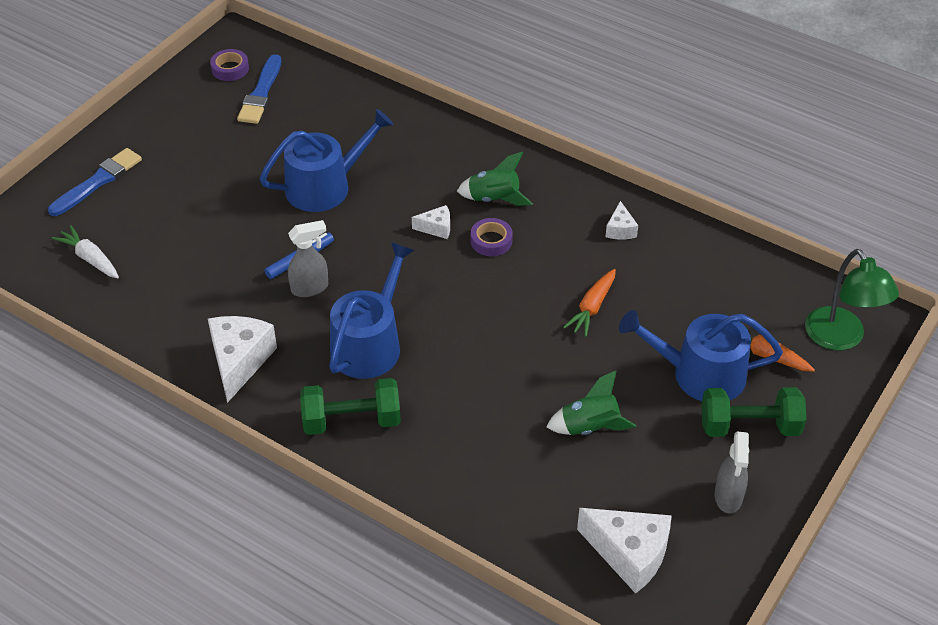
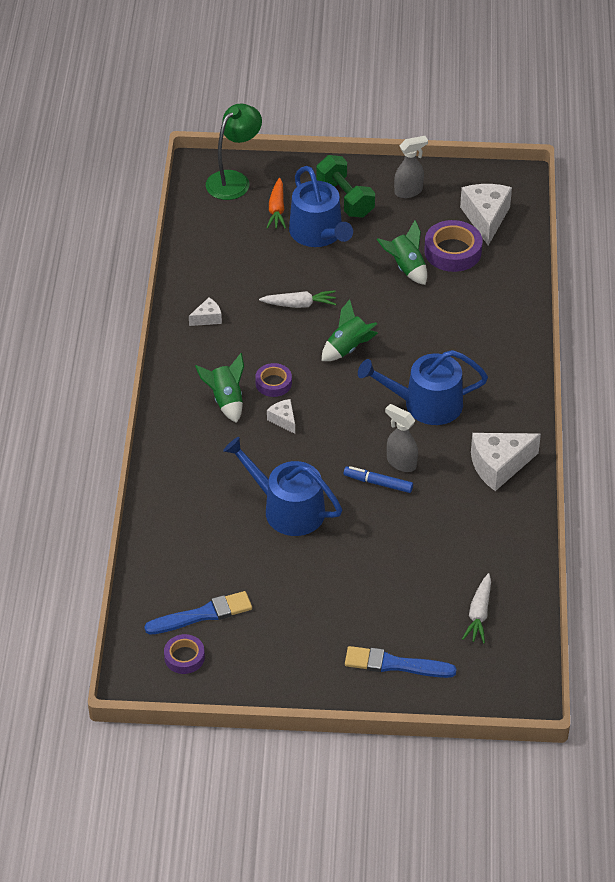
camera: 120 degrees left, 0 degrees up
green dumbbell [300,378,401,435] -> none
orange carrot [563,269,616,337] -> white carrot [259,290,336,308]
none -> green rocket [322,299,378,361]
none -> purple tape [424,220,482,272]

